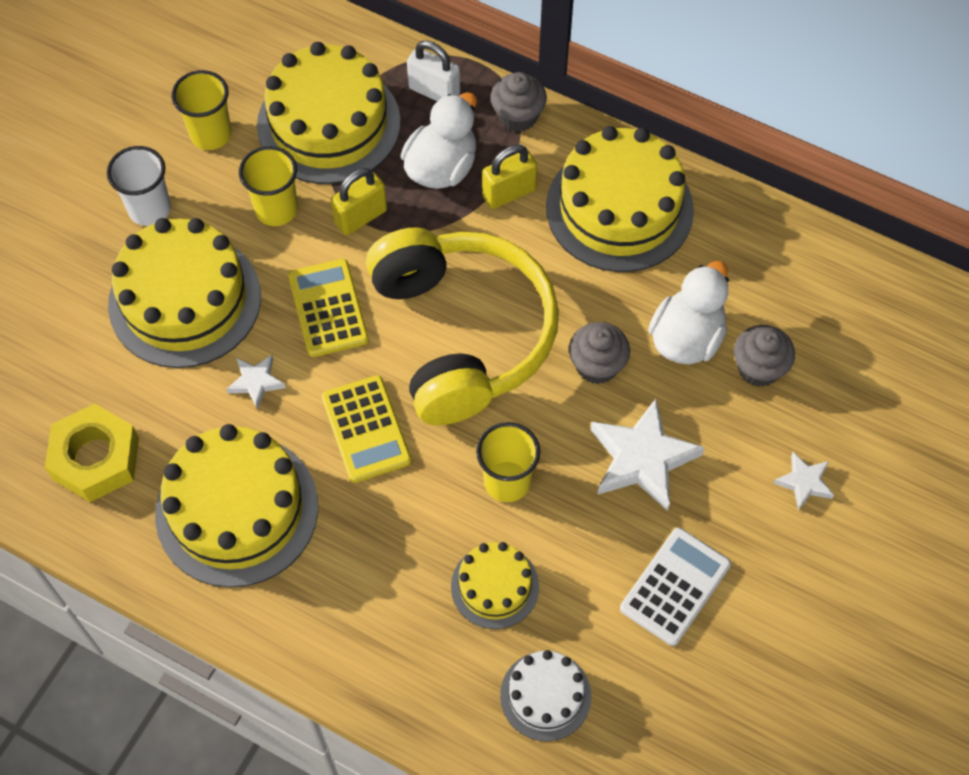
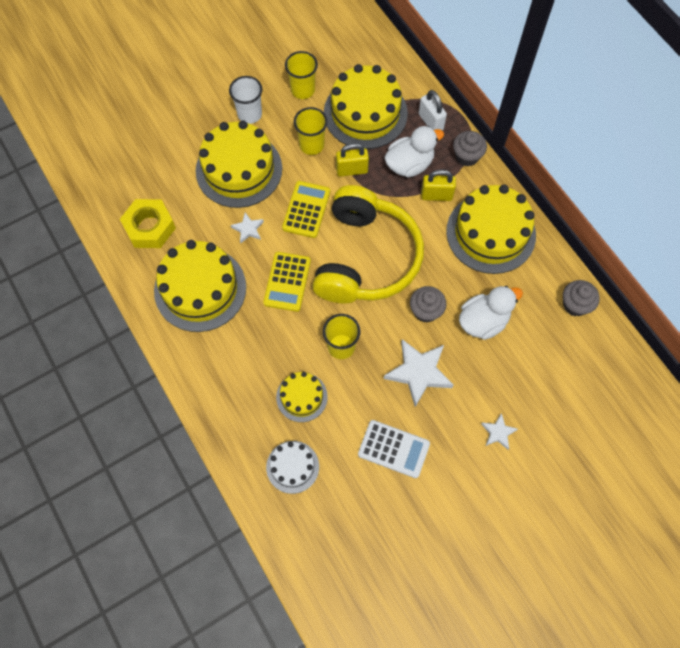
camera: 30 degrees right, 5 degrees up
white calculator [620,528,731,646] -> white calculator turned 45 degrees clockwise [358,420,430,478]
grey cupcake [734,325,795,387] -> grey cupcake moved to [563,280,600,316]

